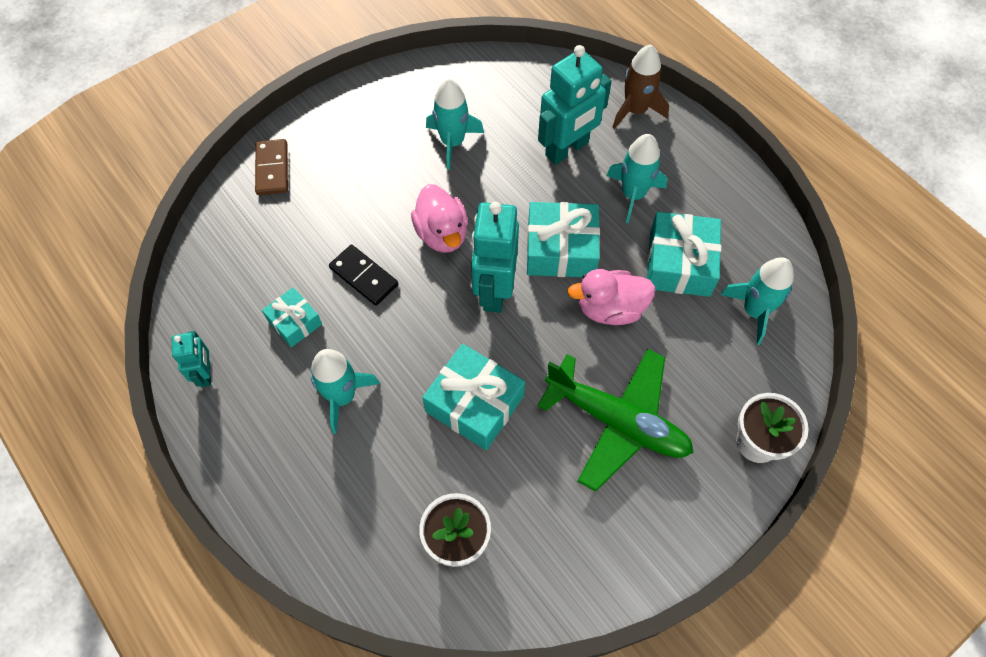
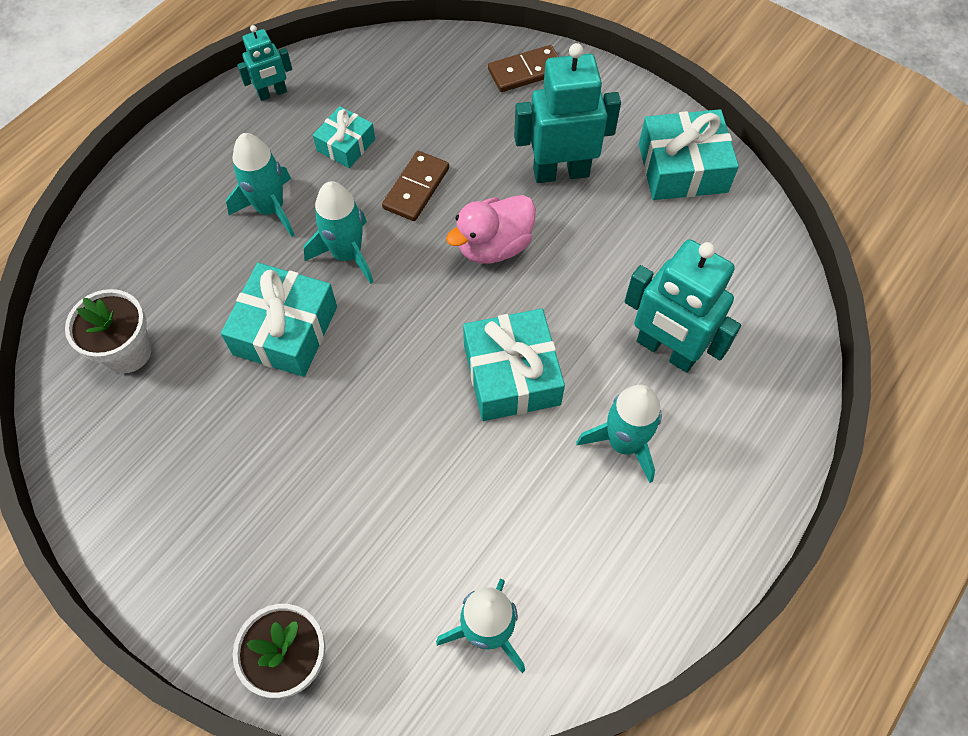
camera: 75 degrees right, 0 degrees up
black domino [329,245,398,306] -> brown domino [382,151,449,221]
turquoise rocket [426,78,484,170] -> turquoise rocket moved to [303,181,373,284]
turquoise robot [471,202,519,313] -> turquoise robot moved to [514,43,621,183]
green plane [537,349,694,492] -> none
pink duck [567,269,655,325] -> none
brown rocket [612,45,669,129] -> none
turquoise gift [647,212,721,297] -> turquoise gift moved to [639,109,739,200]

